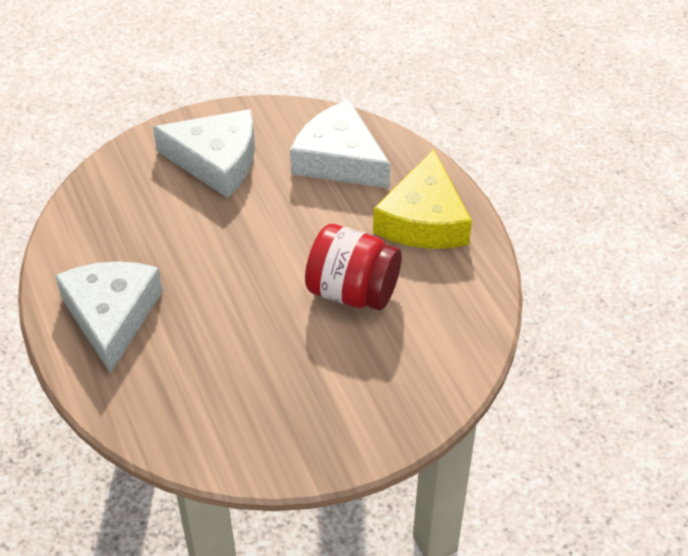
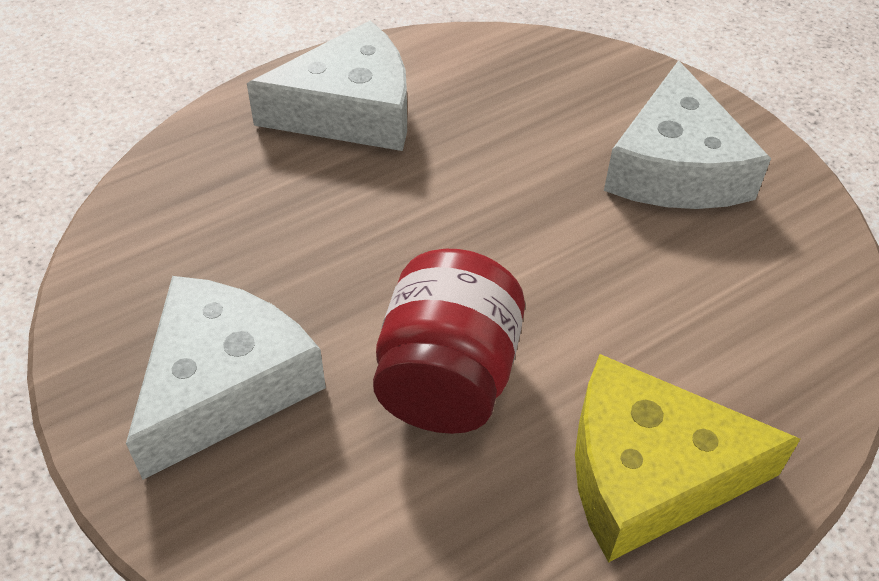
camera: 80 degrees right, 0 degrees up
white cheese [290,100,390,188] -> white cheese moved to [126,276,326,480]

